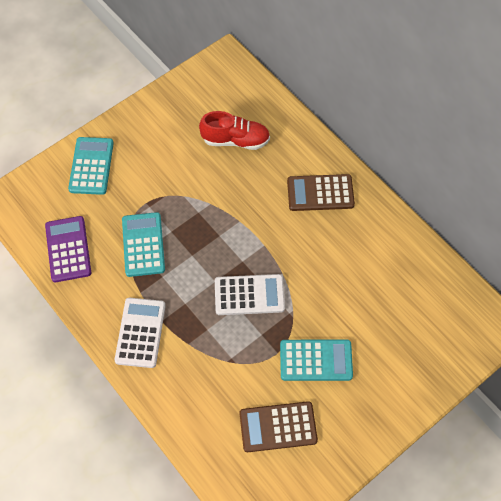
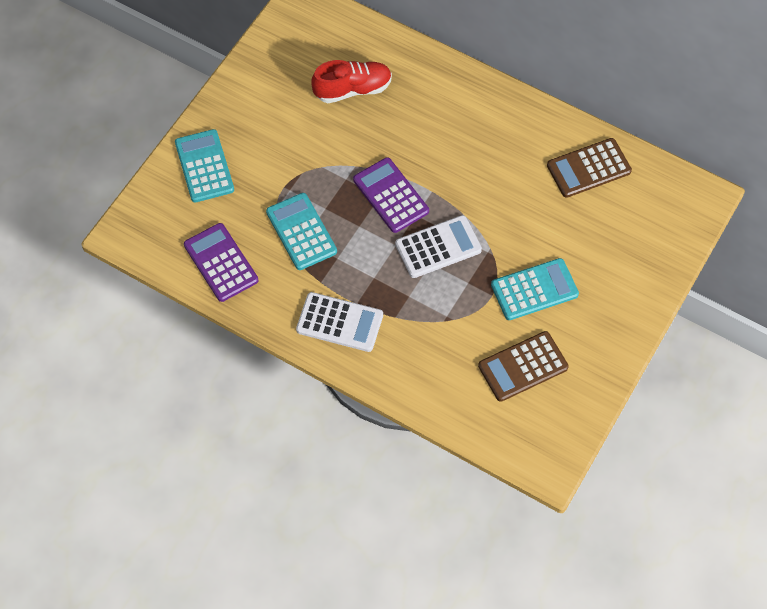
camera: 20 degrees left, 0 degrees up
white calculator [115,298,166,368] -> white calculator turned 120 degrees clockwise [296,292,383,352]
brown calculator [287,174,355,211] -> brown calculator moved to [547,138,632,198]
none -> purple calculator [353,157,429,233]

